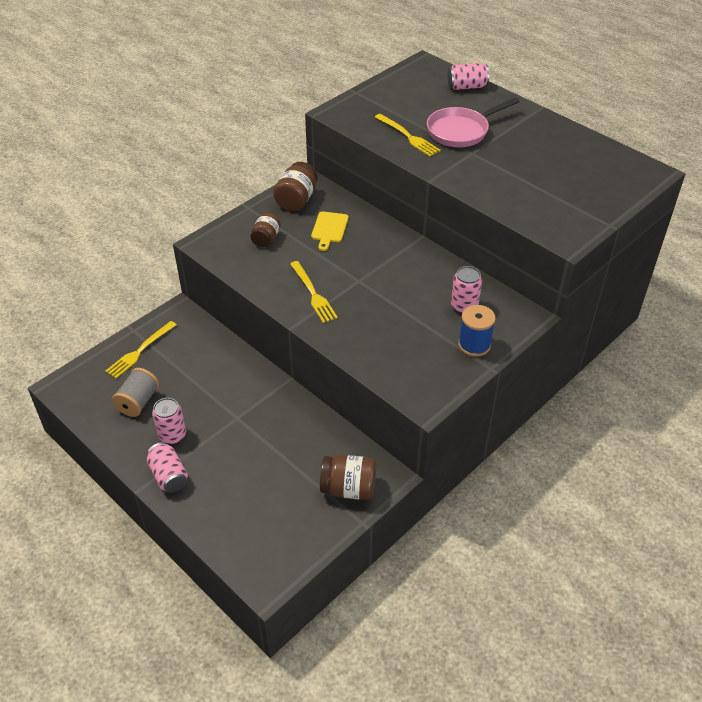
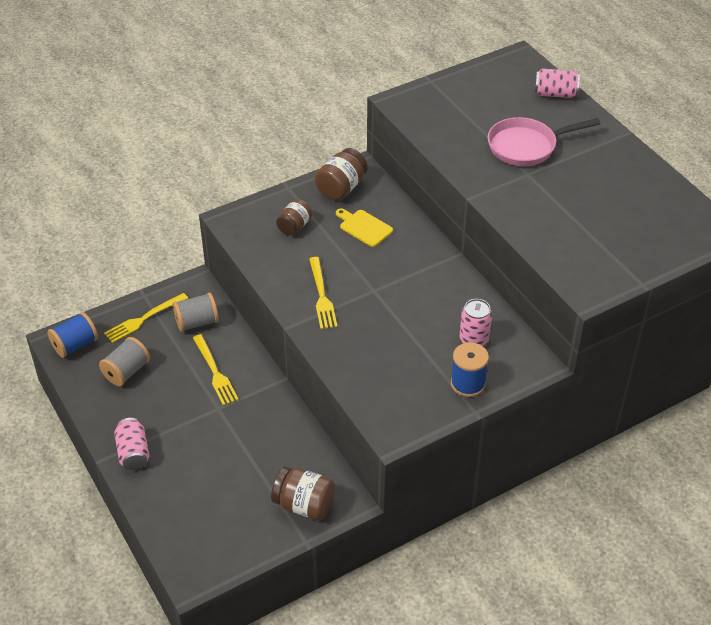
camera: 15 degrees right, 0 degrees up
pink can [152,398,186,444] -> none
yellow cutting board [311,211,348,251] -> yellow cutting board turned 105 degrees clockwise [336,208,393,247]
yellow fork [375,114,441,157] -> yellow fork moved to [193,334,239,405]
none -> blue spool [47,312,98,358]
none -> grey spool [173,293,219,332]

